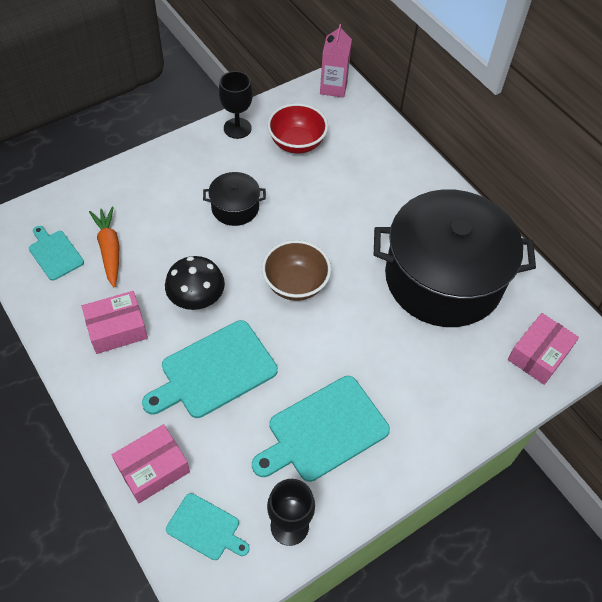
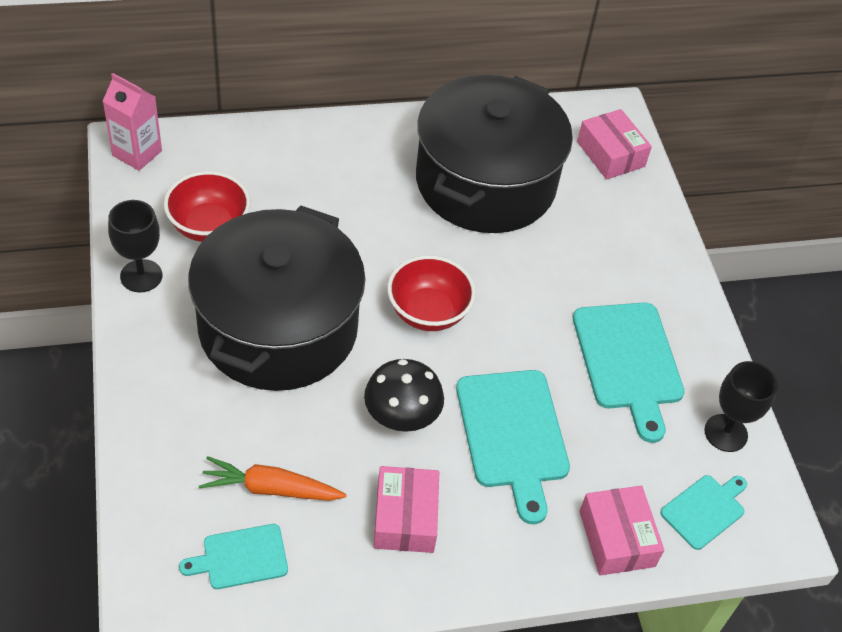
camera: 70 degrees left, 5 degrees down
black pot [203,172,266,226] -> black pot [188,205,366,391], size x2.37
brown bowl [262,240,331,301] -> red bowl [387,255,476,331]

